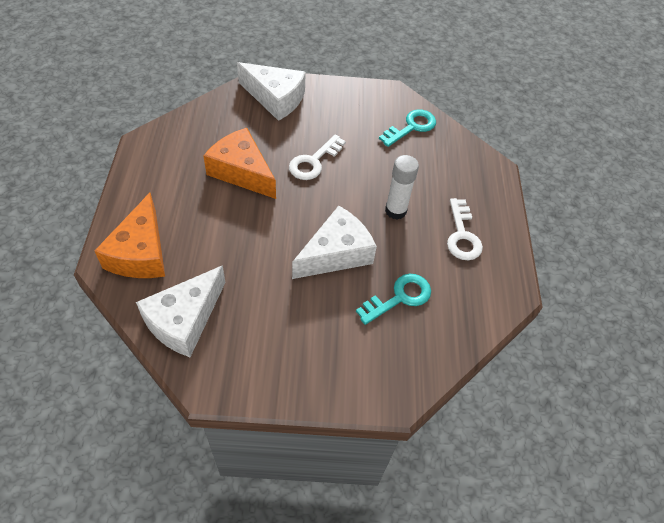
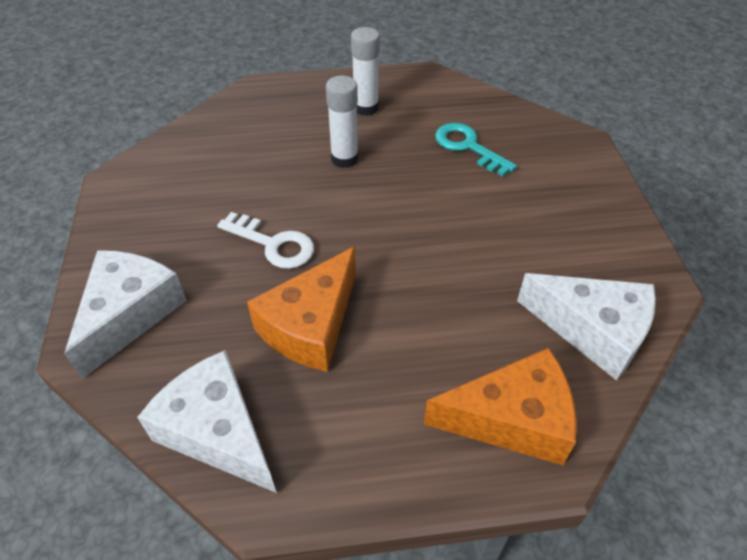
camera: 95 degrees left, 5 degrees down
white cheese [292,206,377,279] -> white cheese moved to [137,350,277,493]
turquoise key [379,110,436,147] -> none
white key [447,198,483,260] -> white glue stick [351,27,380,116]

